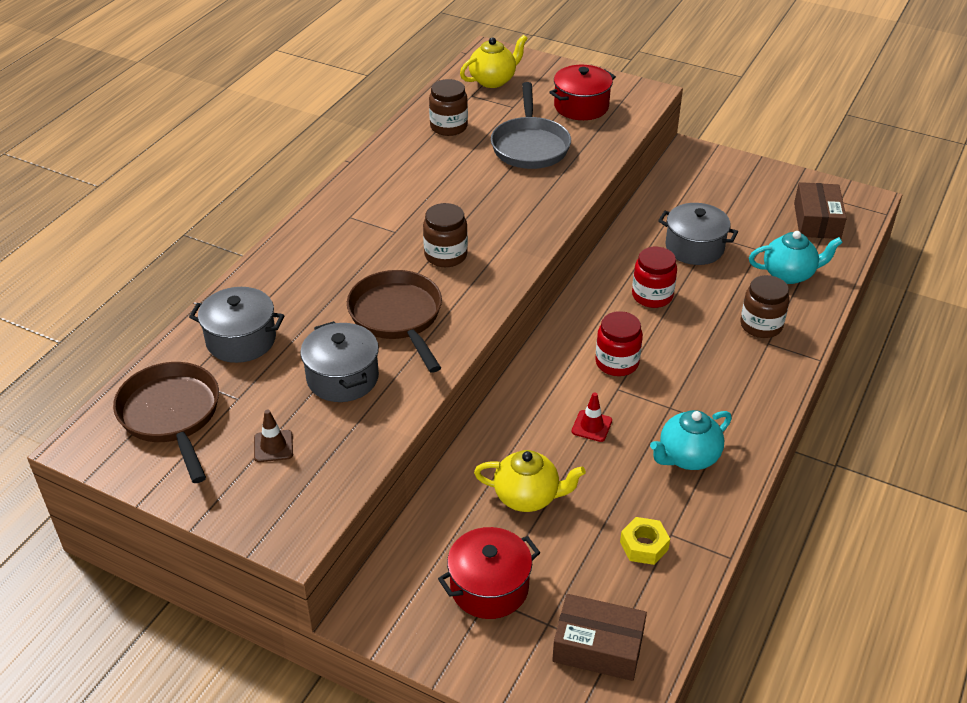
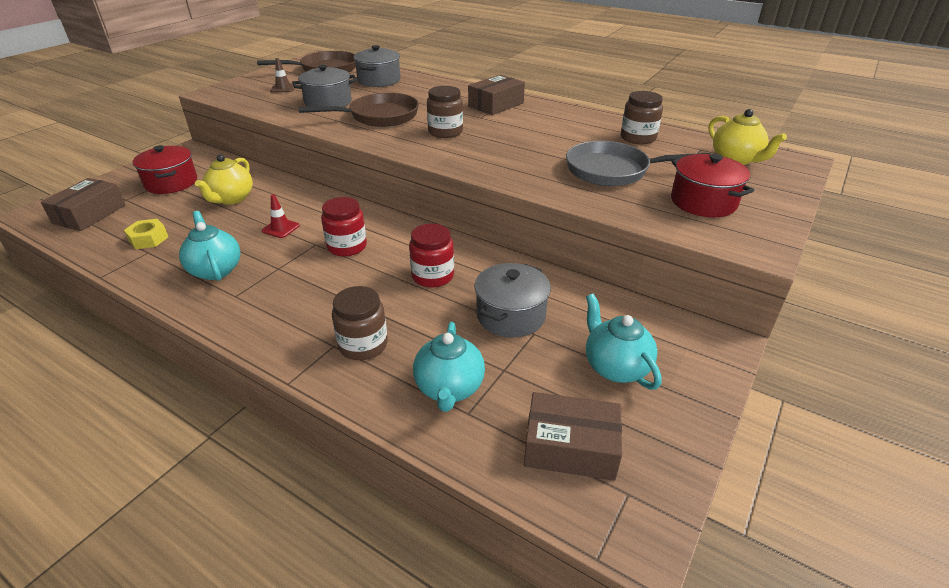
camera: 95 degrees right, 5 degrees down
none -> brown box [468,75,525,115]
none -> turquoise teapot [586,293,661,390]

